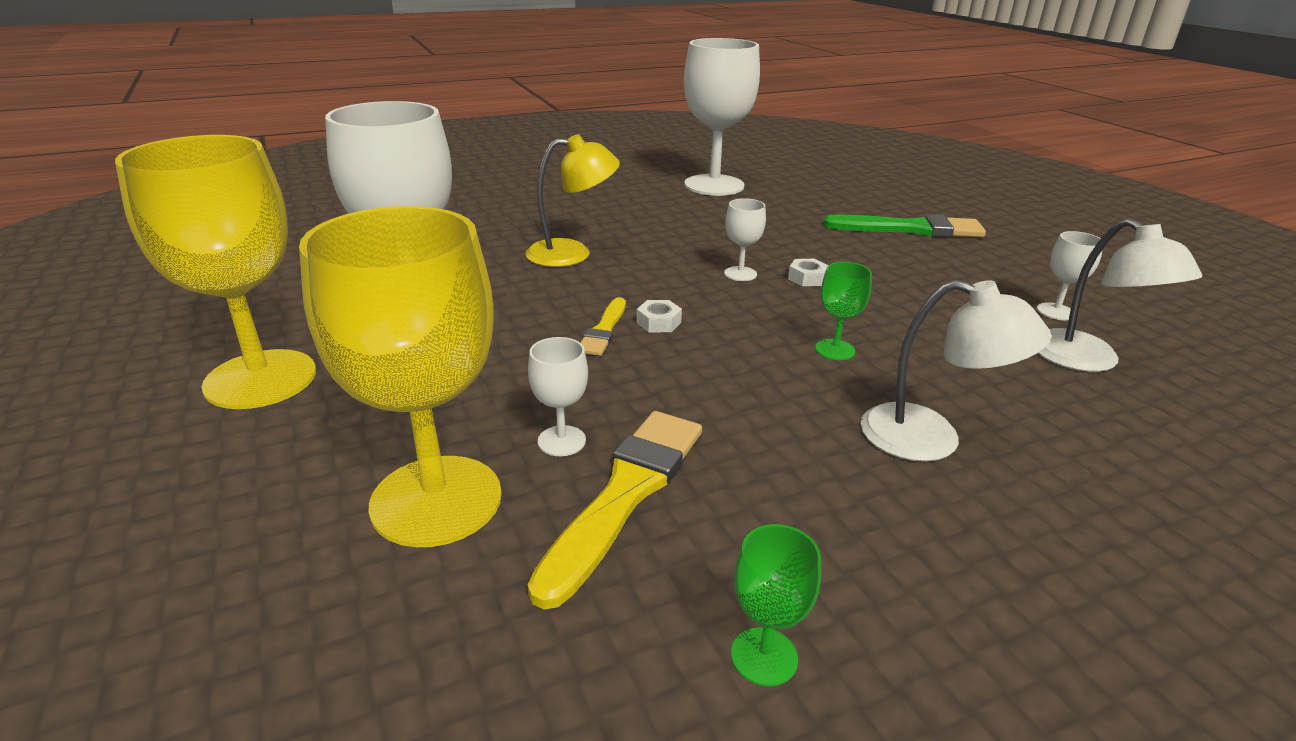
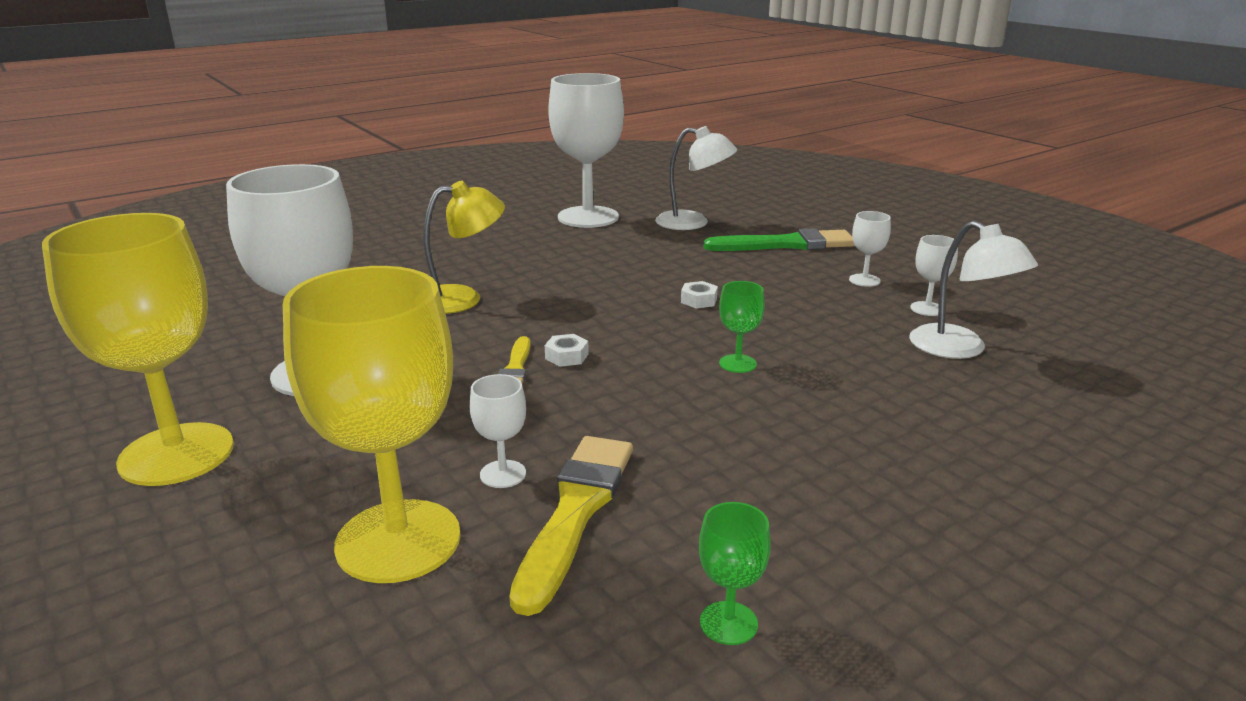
camera: 10 degrees left, 5 degrees down
white goblet [724,198,766,281] -> white goblet moved to [849,211,891,287]
white lamp [861,280,1051,462] -> white lamp moved to [655,126,737,230]

